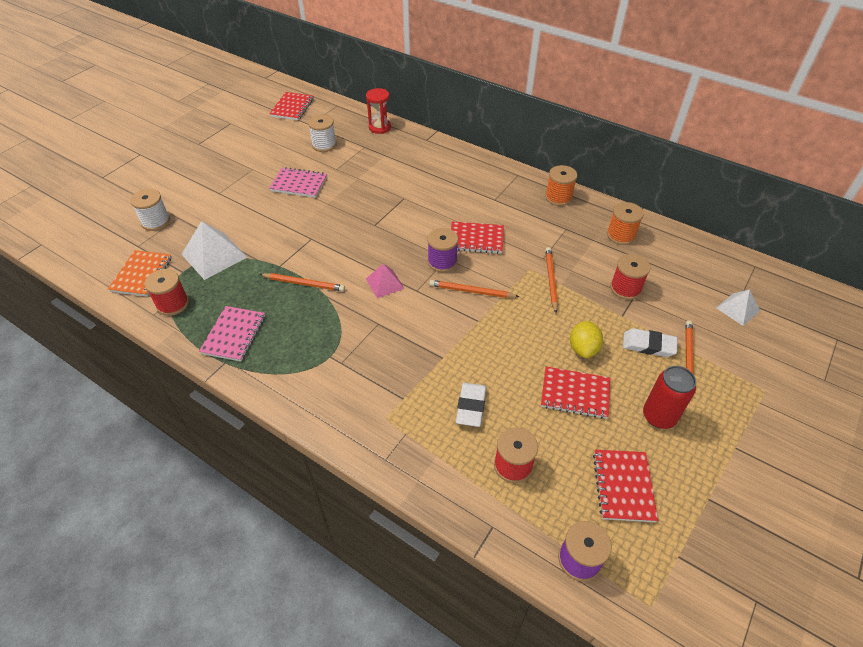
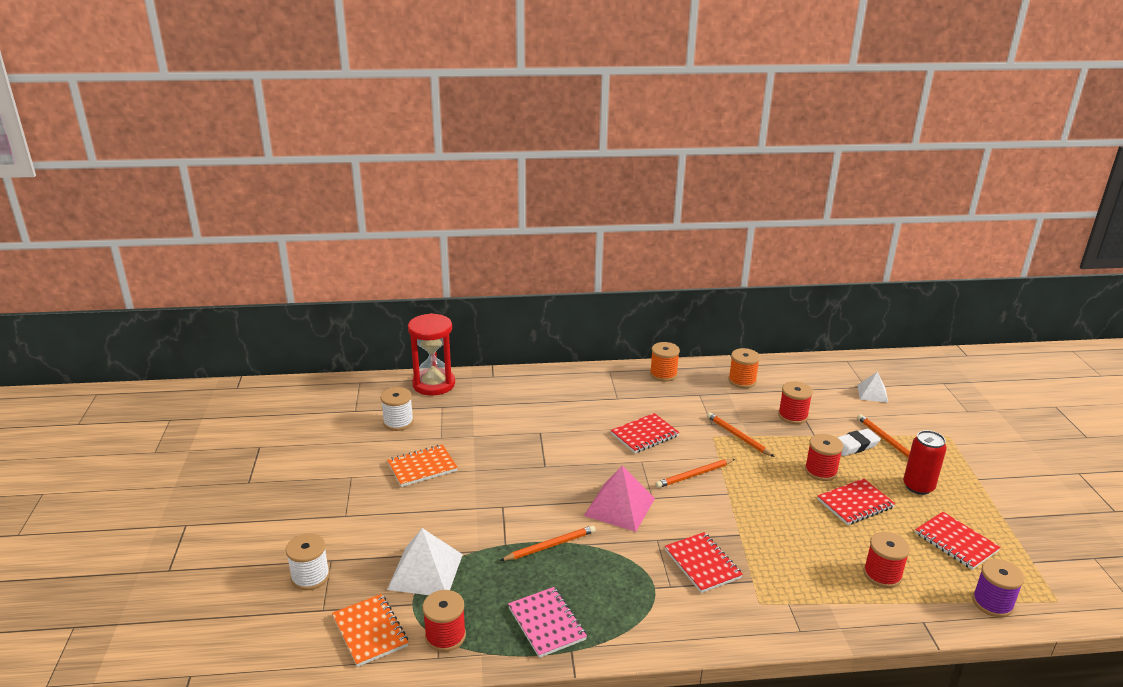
camera: 40 degrees left, 20 degrees down
red notebook [269,92,314,120] -> red notebook moved to [665,532,743,593]
pink notebook [269,167,327,198] -> orange notebook [387,444,458,487]
red hourglass [366,88,391,134] -> red hourglass [408,313,455,396], size x1.61
pink pyramid [366,264,405,298] -> pink pyramid [584,466,655,532], size x1.67
purple spool [427,228,458,272] -> none
white eraser [456,383,486,427] -> none
yellow lemon [570,321,603,358] -> red spool [805,434,843,481]

